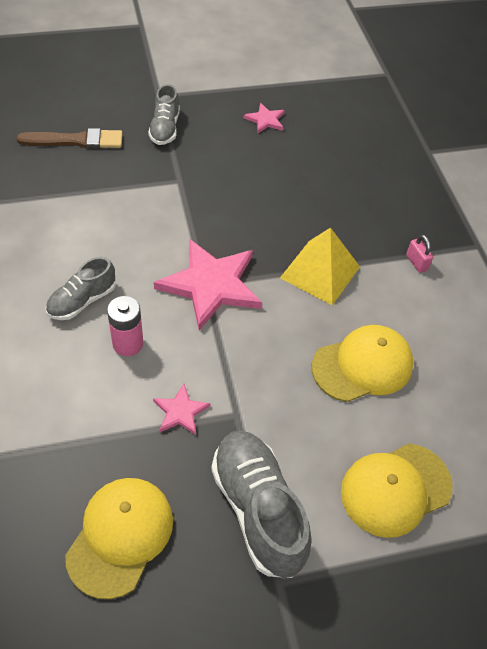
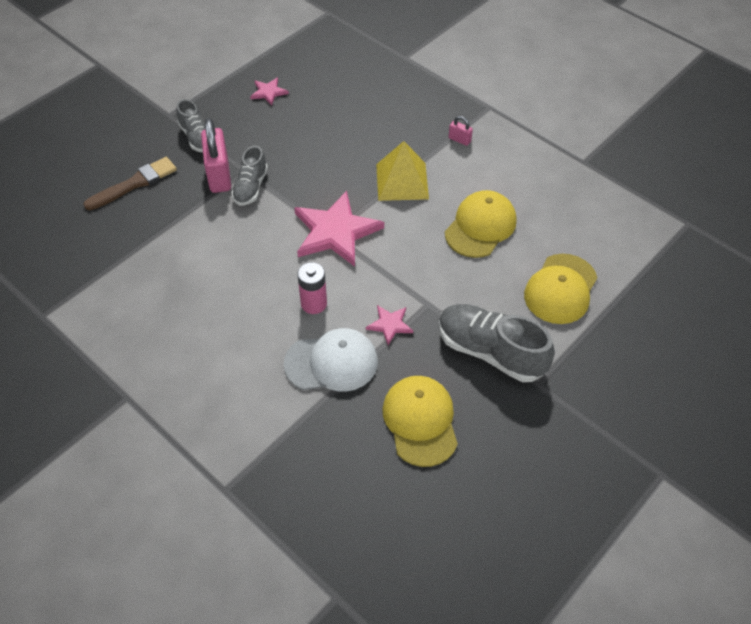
camera: 30 degrees left, 0 degrees up
grey shoe [46,257,116,320] -> grey shoe moved to [231,146,268,206]
none -> pink padlock [201,118,231,193]
none -> white cap [283,328,378,392]

